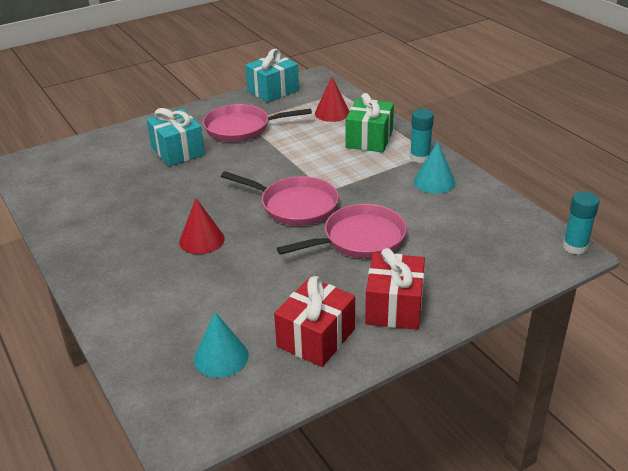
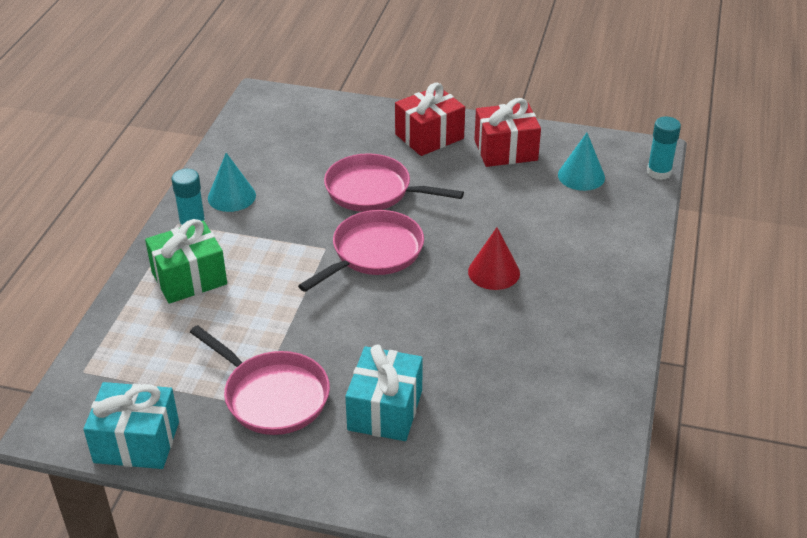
camera: 135 degrees left, 5 degrees up
pink pan [221,171,339,226] -> pink pan turned 60 degrees clockwise [298,210,424,292]
red cone [315,77,350,122] -> none
turquoise glue stick [563,191,599,255] -> turquoise glue stick moved to [647,117,681,180]

